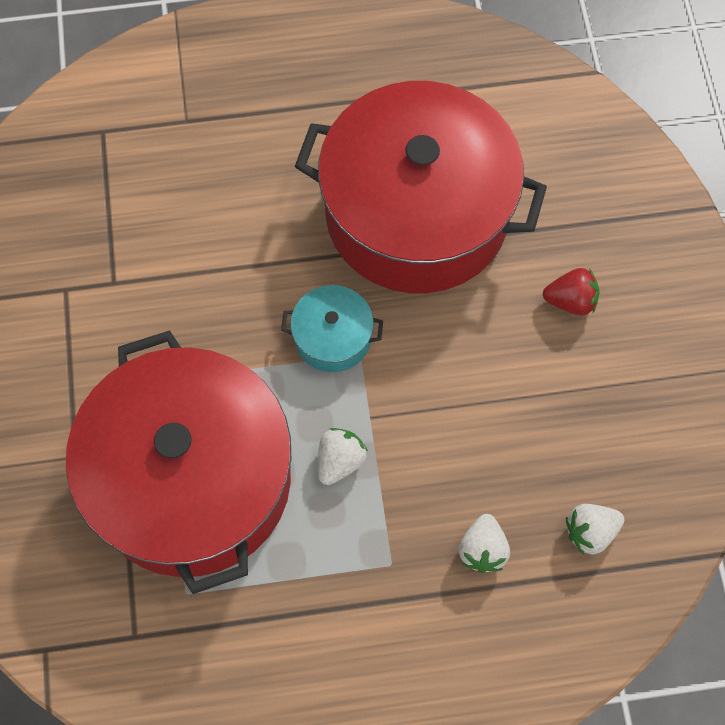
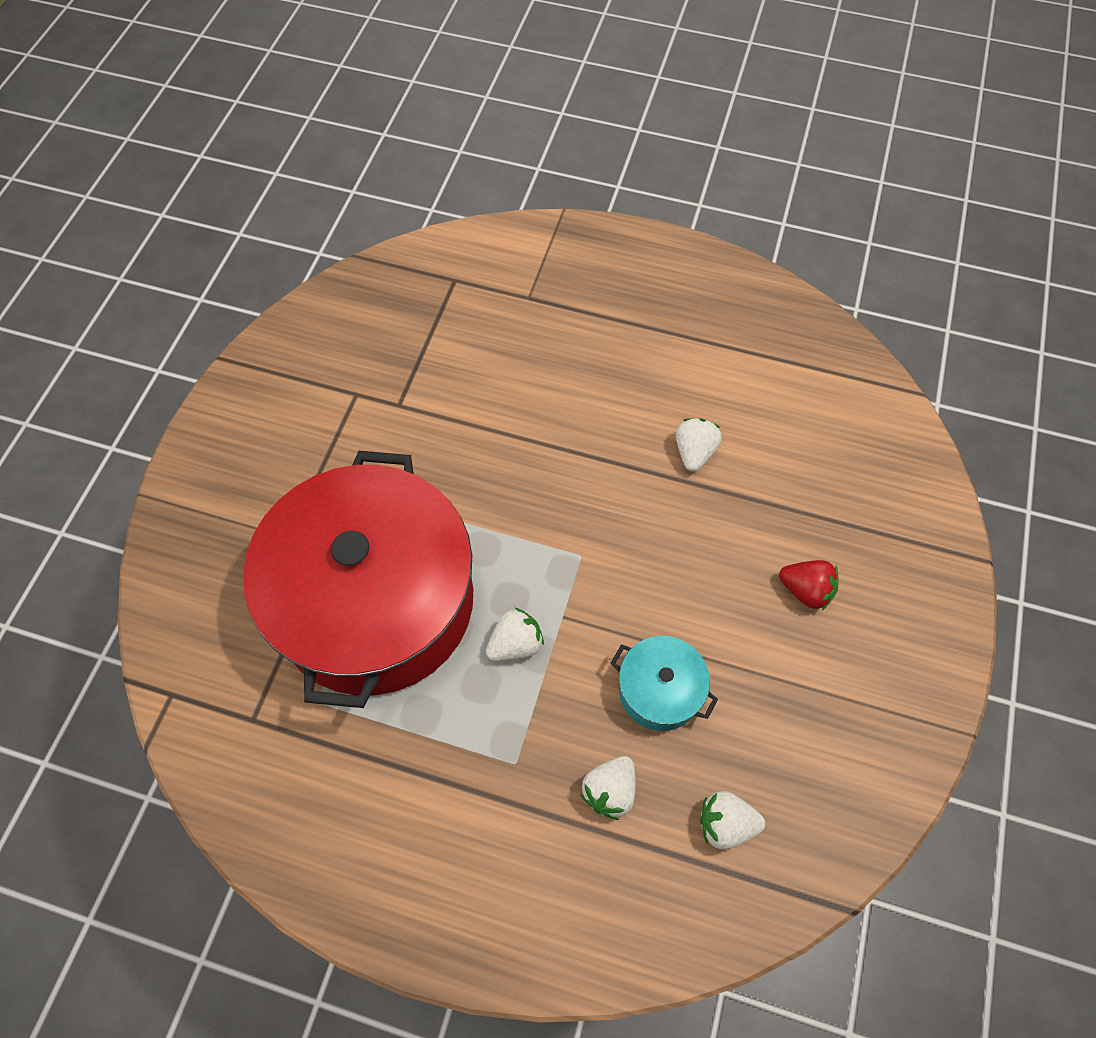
camera: 25 degrees right, 5 degrees down
turquoise pot [281,285,383,372] -> turquoise pot moved to [611,636,718,731]
red pot [295,81,547,293] -> white strawberry [676,418,722,472]

